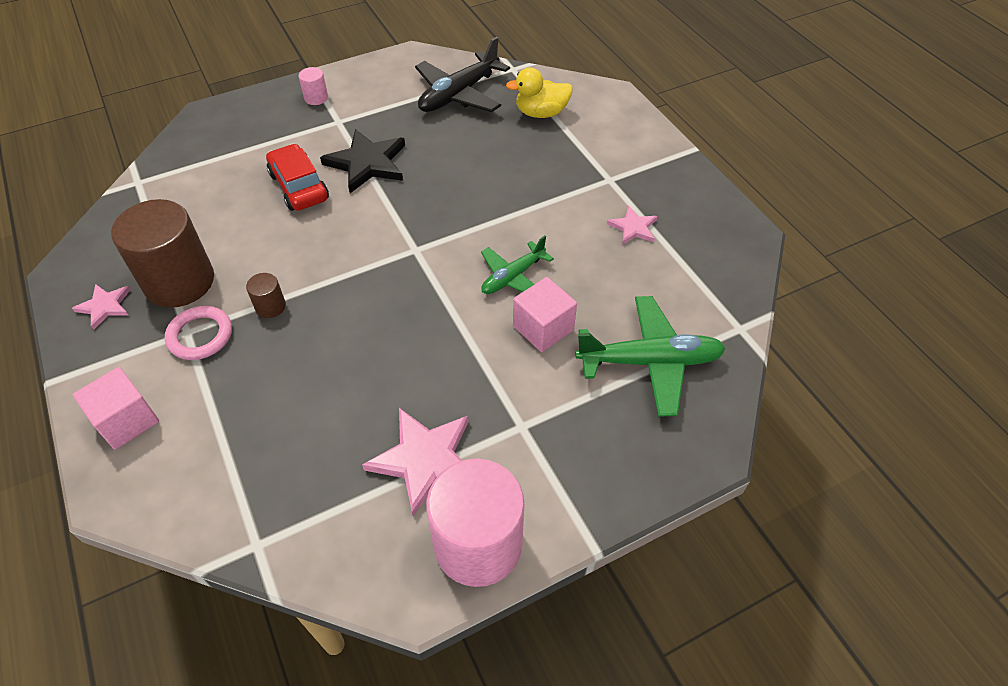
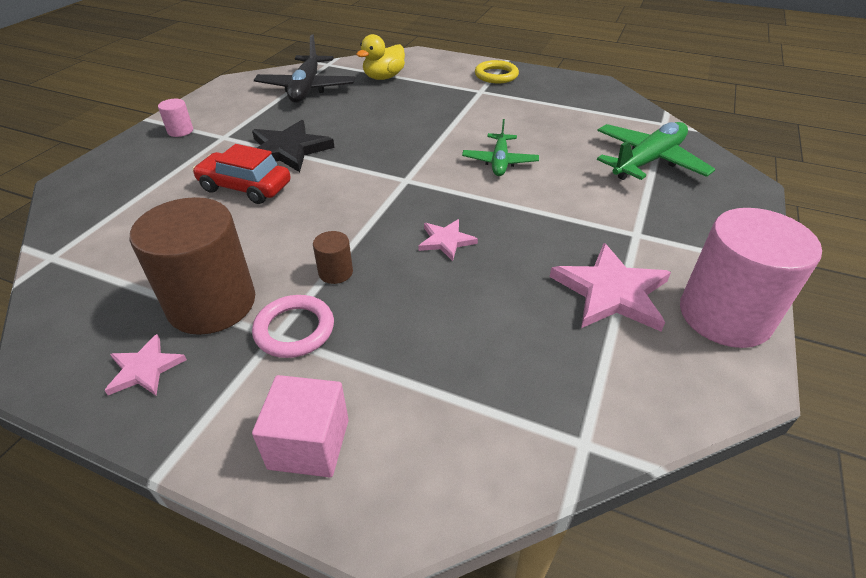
camera: 40 degrees left, 10 degrees down
pink cube [513,277,577,352] -> none
pink star [607,205,657,245] -> pink star moved to [419,219,478,261]
none -> yellow ring [475,60,519,83]

